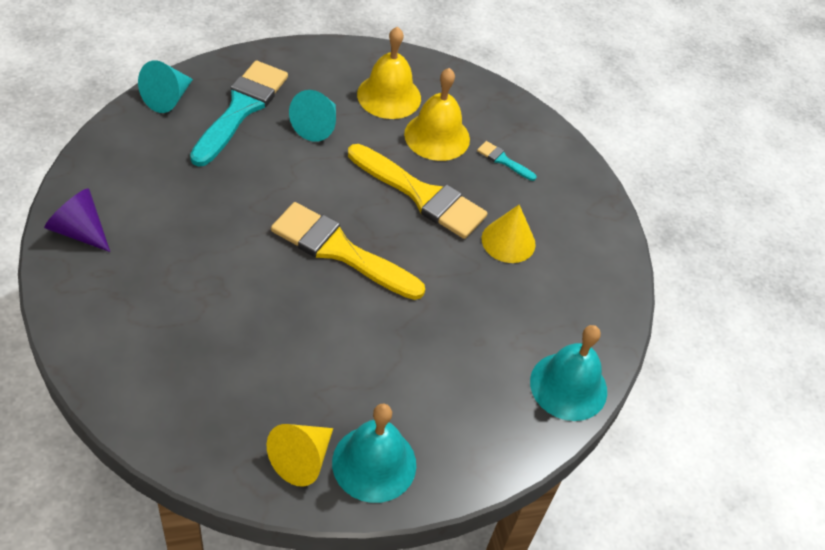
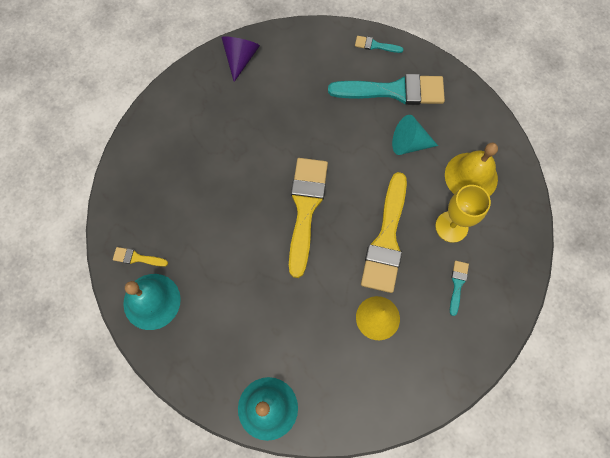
camera: 75 degrees right, 20 degrees up
turquoise cone [138,60,193,113] -> turquoise brush [355,36,403,53]
yellow cone [267,424,333,487] -> yellow brush [113,247,168,267]
yellow bell [404,68,470,161] -> yellow goblet [435,185,491,243]

